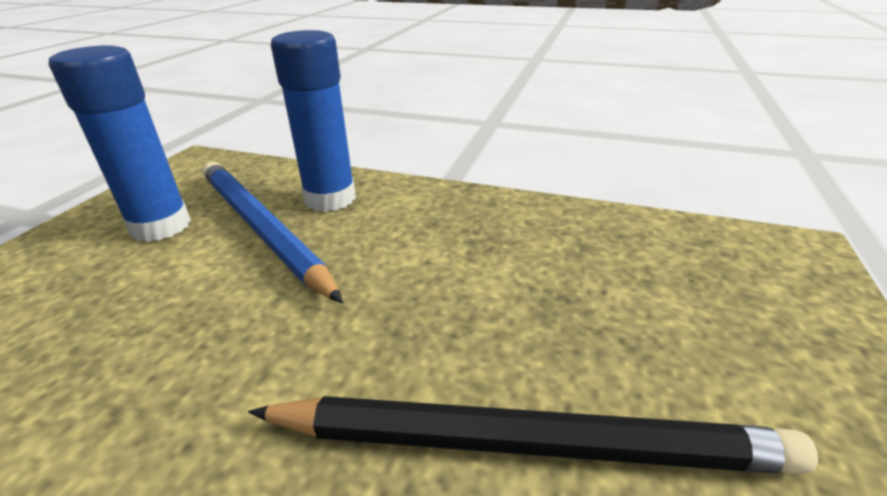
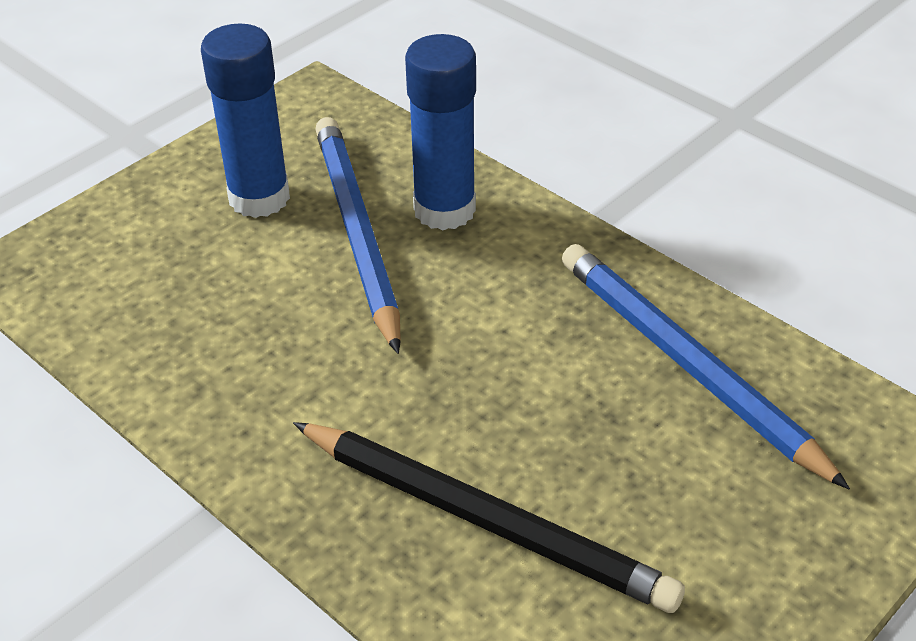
camera: 25 degrees right, 10 degrees up
none -> blue pencil [562,244,850,489]

